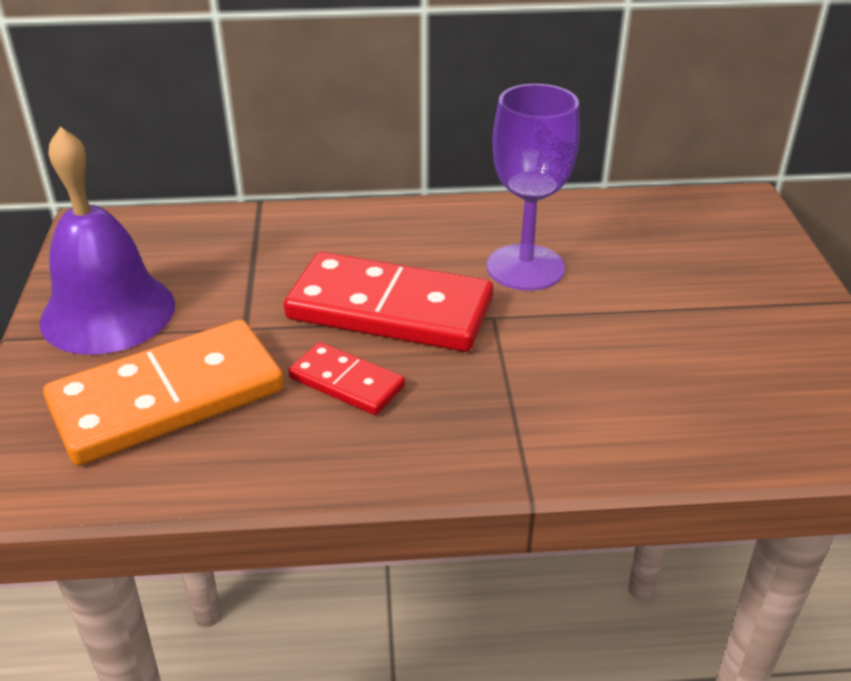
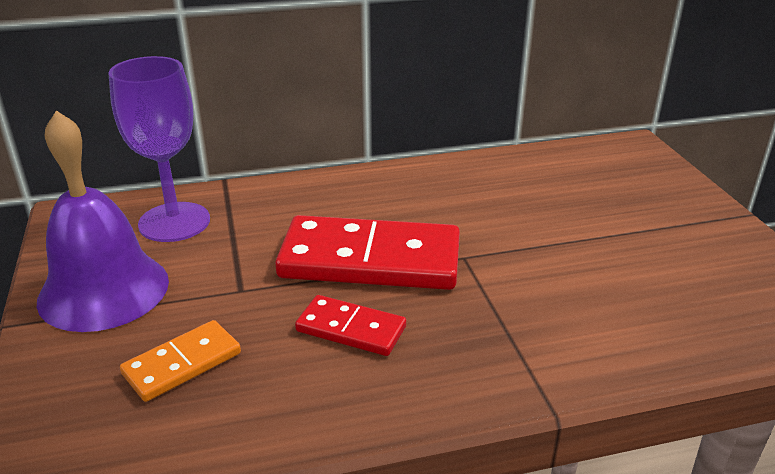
camera: 10 degrees left, 5 degrees down
orange domino [43,320,284,465] -> orange domino [120,320,241,402], size x0.51
purple goblet [487,84,580,291] -> purple goblet moved to [108,56,210,242]

